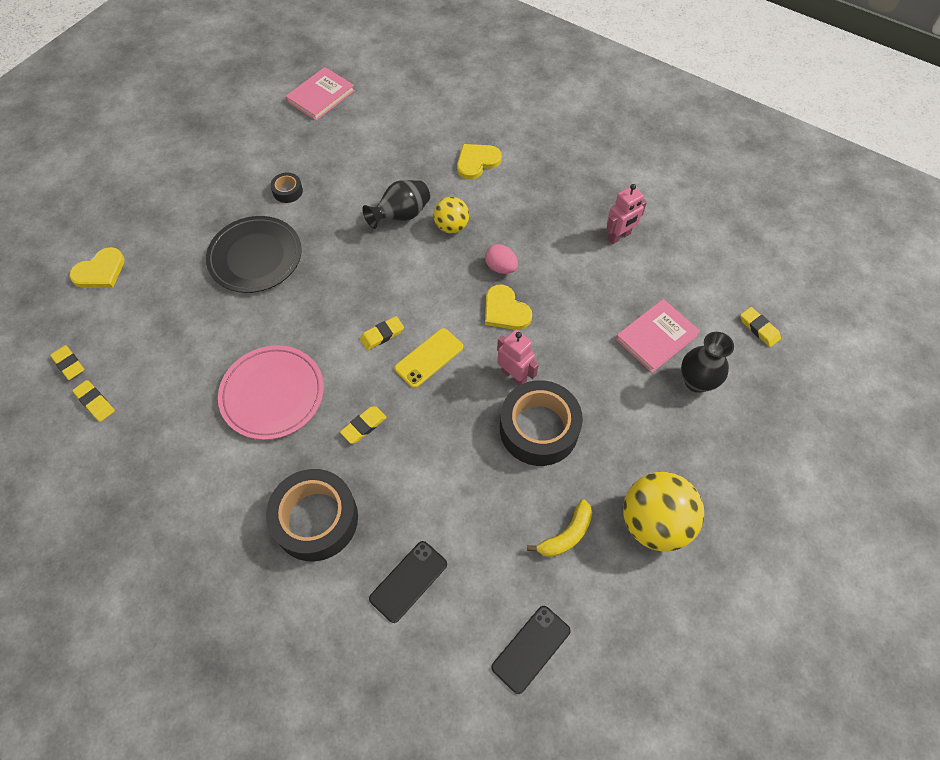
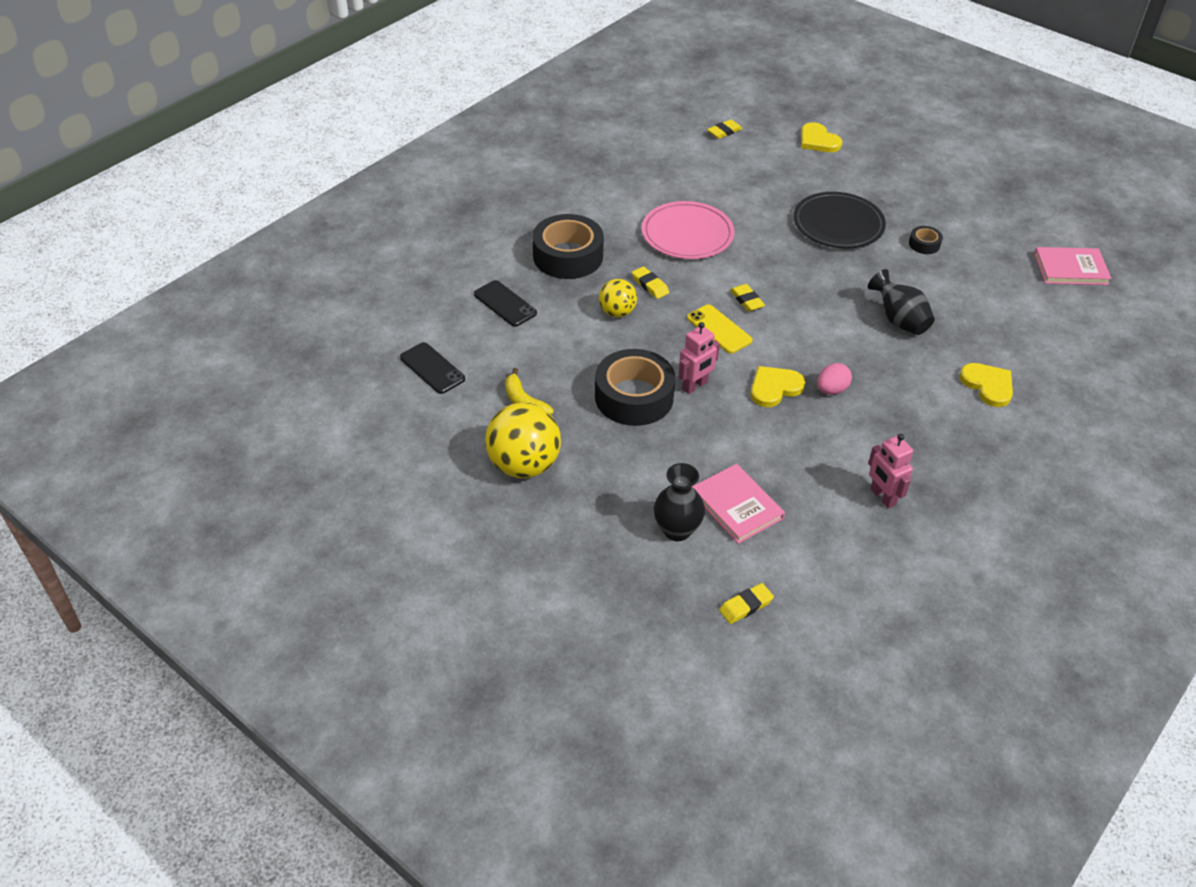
camera: 95 degrees right, 15 degrees down
yellow eraser [72,380,115,422] -> none
pink book [286,67,355,121] -> pink book turned 45 degrees counterclockwise [1034,247,1112,285]
yellow ball [433,197,469,234] -> yellow ball moved to [599,279,637,318]

